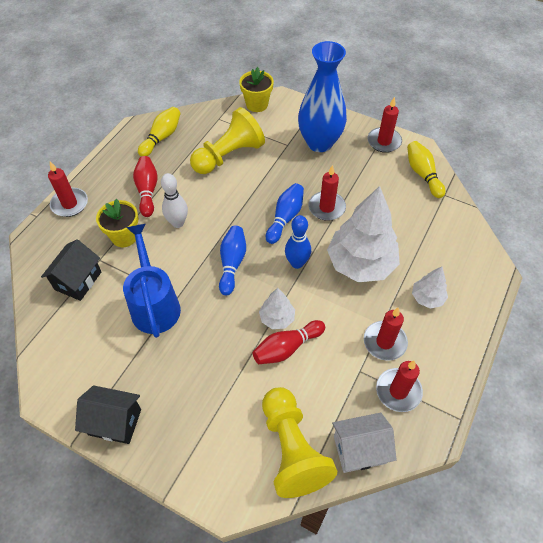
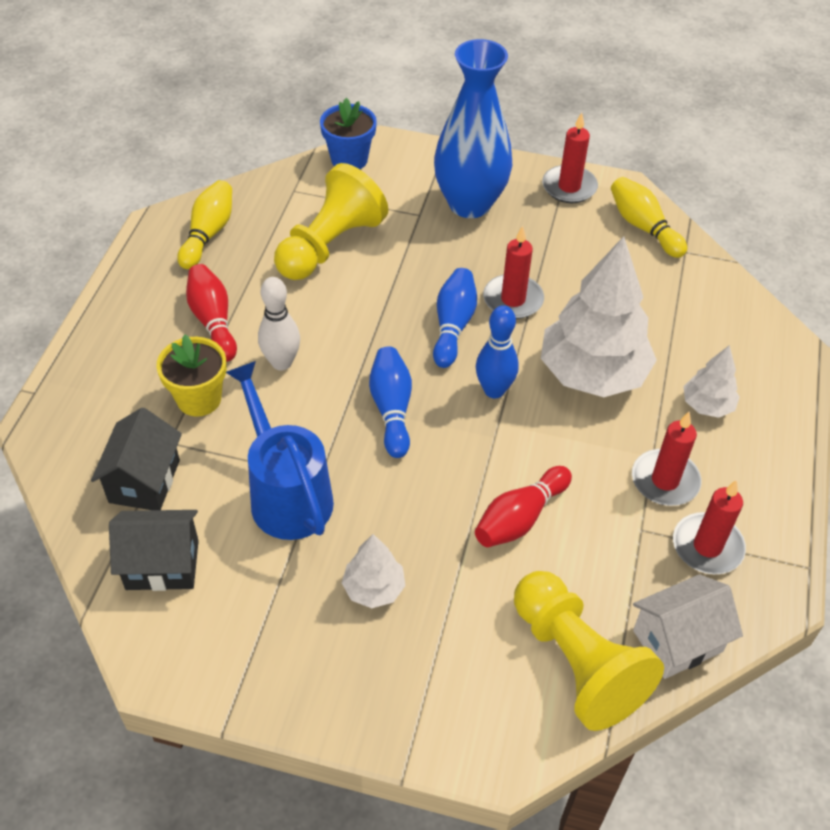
camera: 15 degrees left, 5 degrees down
red candle [48,162,88,217] -> none
black house [75,385,141,444] -> black house moved to [109,510,199,591]
yellow flower pot [239,67,274,112] -> blue flower pot [320,98,377,169]
white tree [259,288,295,329] -> white tree moved to [342,534,405,608]

